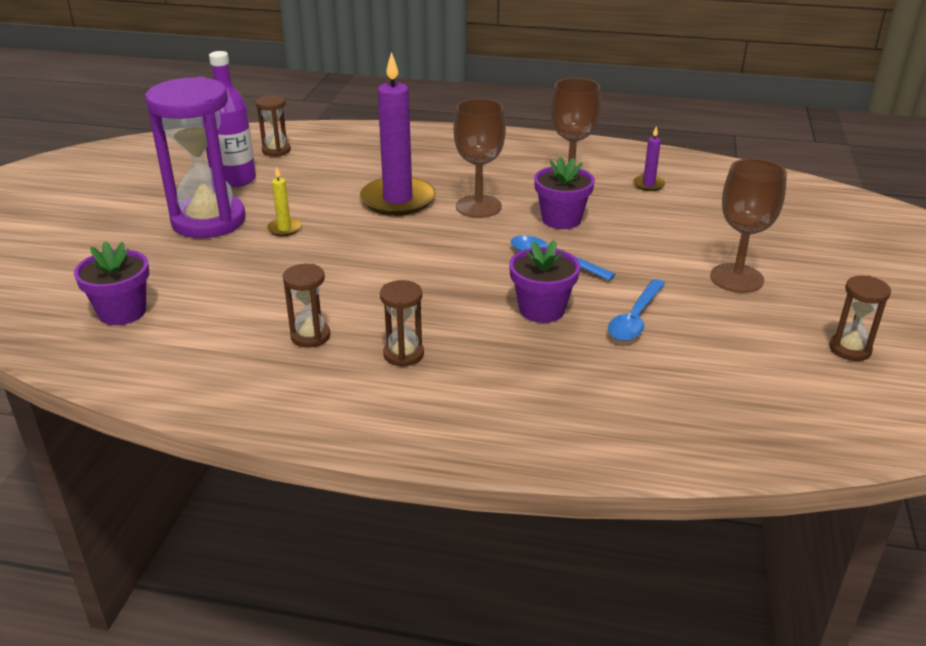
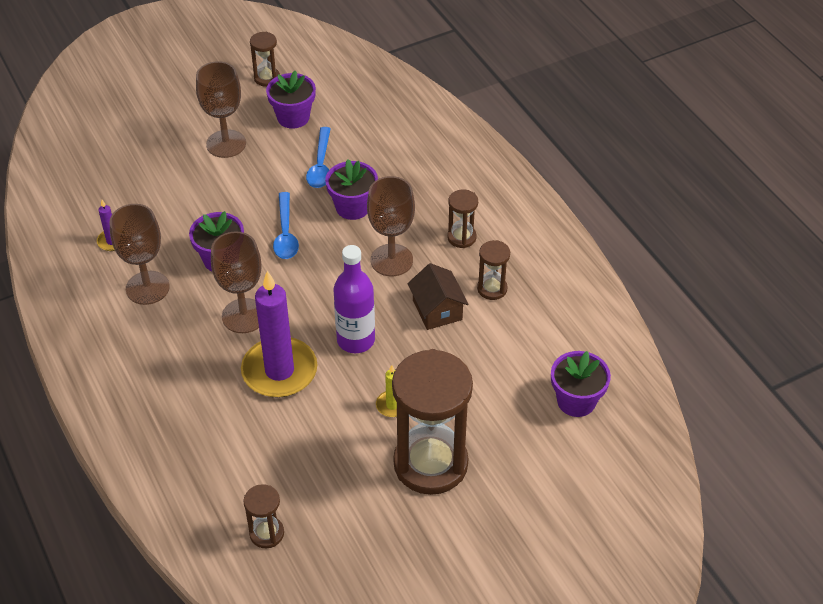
camera: 130 degrees left, 15 degrees up
purple hourglass [145,77,245,238] -> brown hourglass [392,349,473,495]
purple bottle [209,51,256,187] -> purple bottle moved to [333,245,375,353]
blue spoon [608,279,665,341] -> blue spoon turned 105 degrees clockwise [306,127,331,188]
none -> purple flower pot [266,71,316,129]
none -> brown goblet [367,176,415,276]
none -> brown house [407,263,469,330]

